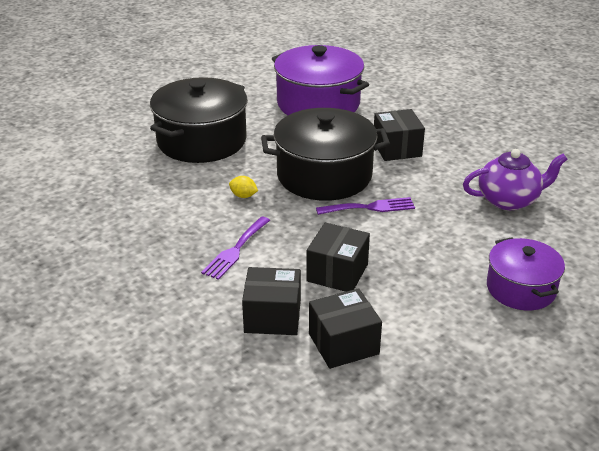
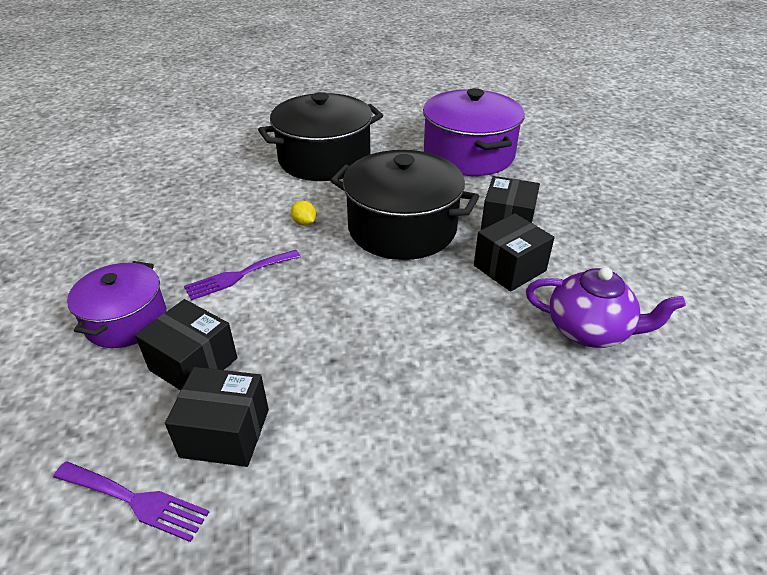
camera: 30 degrees right, 5 degrees up
black box [306,223,370,292] -> black box moved to [474,213,555,292]
purple fork [316,197,415,215] -> purple fork moved to [53,461,209,542]
purple pot [487,237,565,310] -> purple pot moved to [67,261,166,348]

